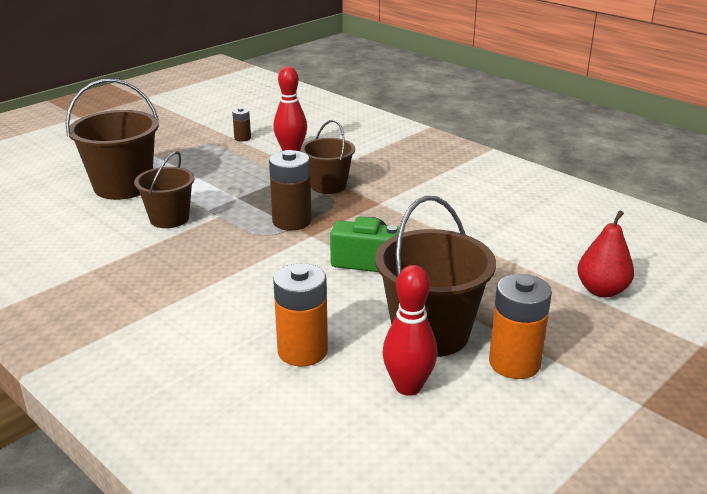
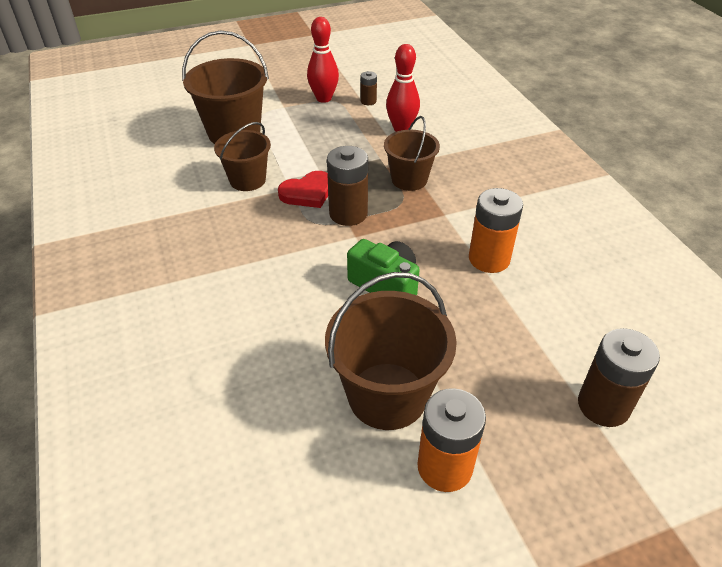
camera: 25 degrees right, 15 degrees up
orange battery [273,263,328,367] -> orange battery moved to [469,188,523,273]
red bowling pin [383,265,438,396] -> red bowling pin moved to [307,17,339,103]
red pear [577,210,634,297] -> brown battery [578,328,660,427]
none -> red heart [278,171,328,208]

